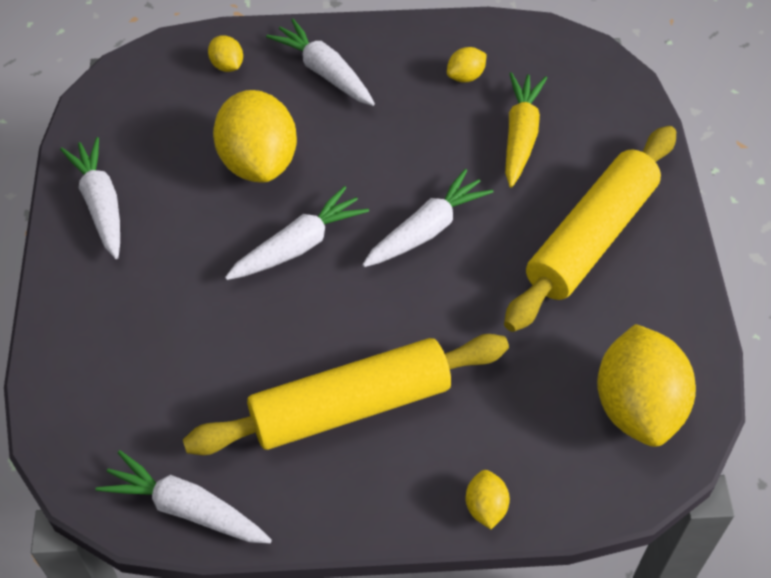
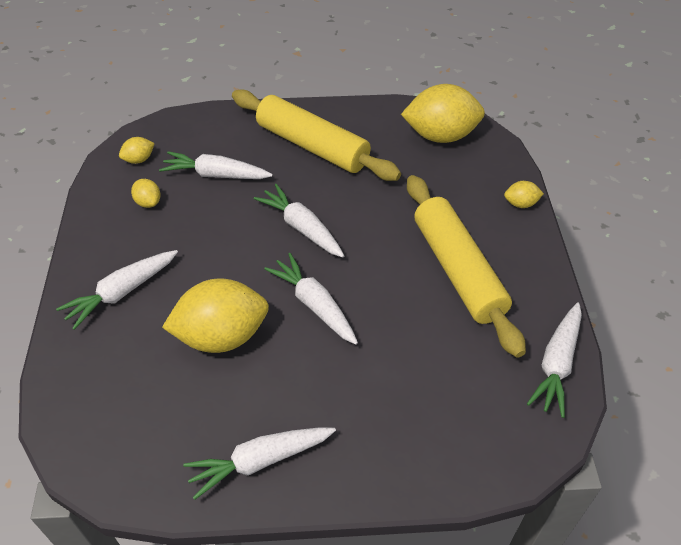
camera: 90 degrees left, 5 degrees down
yellow lemon [208,35,243,72] -> yellow lemon moved to [119,137,155,164]
yellow carrot [505,72,547,188] -> white carrot [159,151,273,179]

